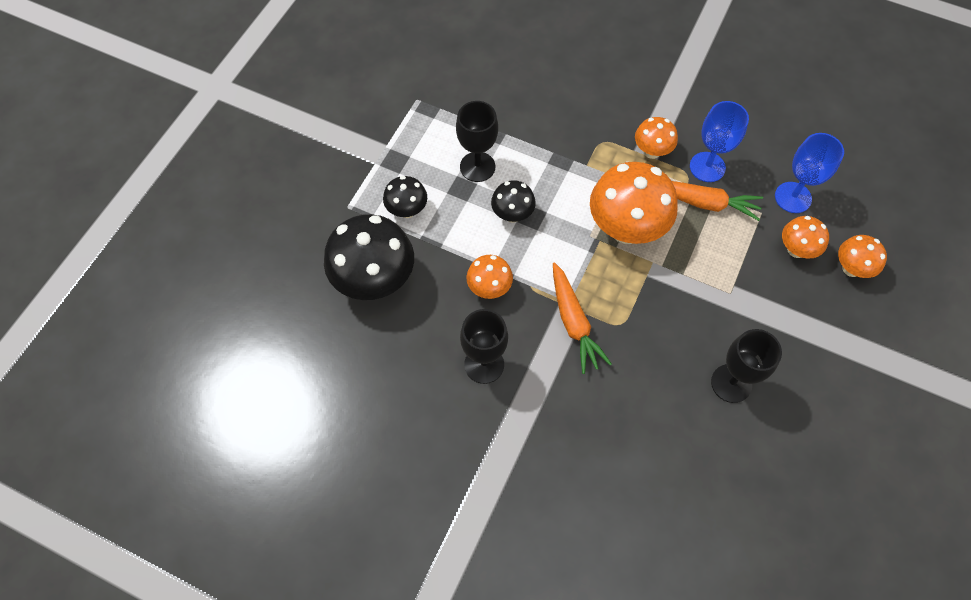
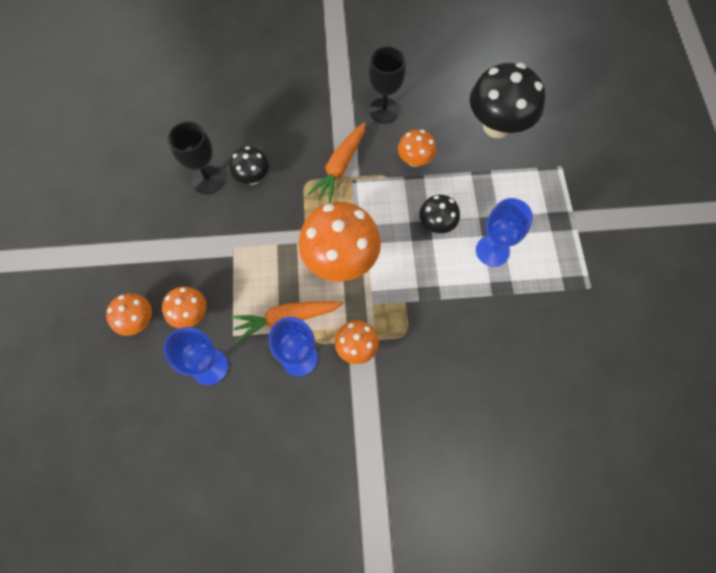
camera: 150 degrees right, 5 degrees up
black mushroom [383,176,427,218] -> black mushroom moved to [230,146,269,185]
black goblet [456,101,498,182] -> blue goblet [476,198,533,267]
orange carrot [553,262,612,374] -> orange carrot turned 105 degrees counterclockwise [308,122,366,203]

